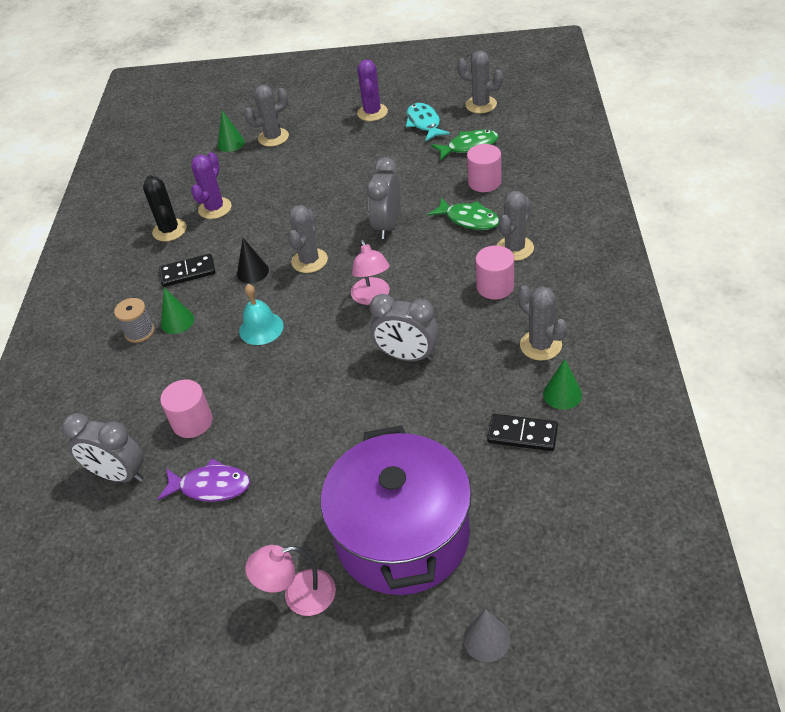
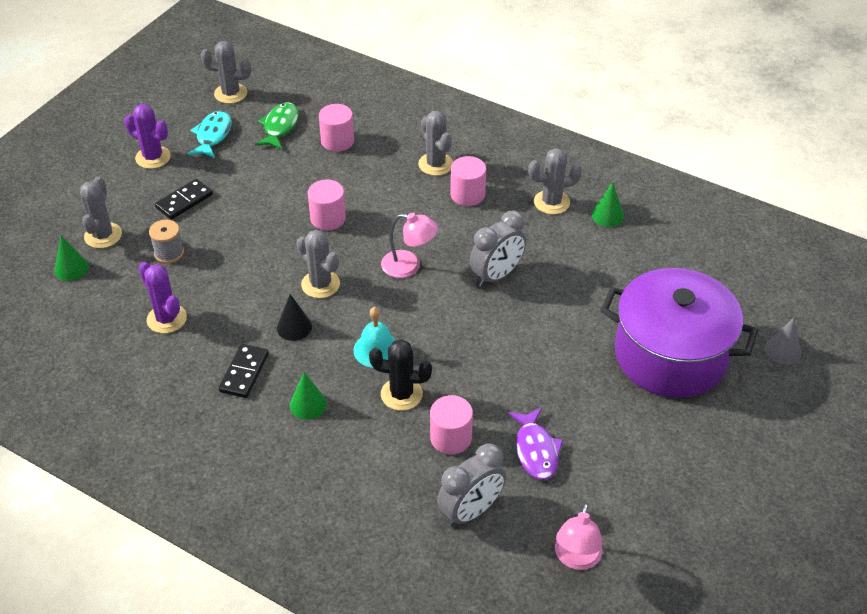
camera: 65 degrees left, 0 degrees up
grey spool [114,298,154,343] -> grey spool moved to [149,220,184,264]
black cactus [143,175,187,241] -> black cactus moved to [369,339,432,411]
purple fish [157,459,250,502] -> purple fish turned 135 degrees clockwise [508,407,563,480]
pink lamp [245,545,336,616] -> pink lamp moved to [555,503,603,570]
grey clock [366,157,400,239] -> pink cylinder [308,179,346,230]
turquoise fish [406,103,450,142] -> turquoise fish turned 90 degrees clockwise [188,111,232,158]
green fish [427,197,499,230] -> none
grey cactus [457,51,503,113] -> grey cactus turned 45 degrees clockwise [201,41,251,104]
black domino [487,414,558,451] -> black domino moved to [155,179,213,220]

